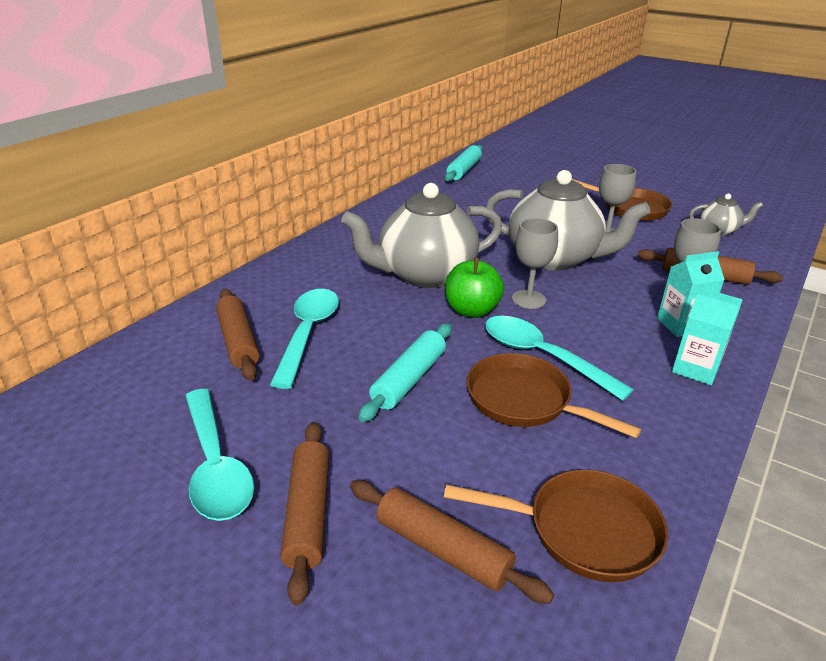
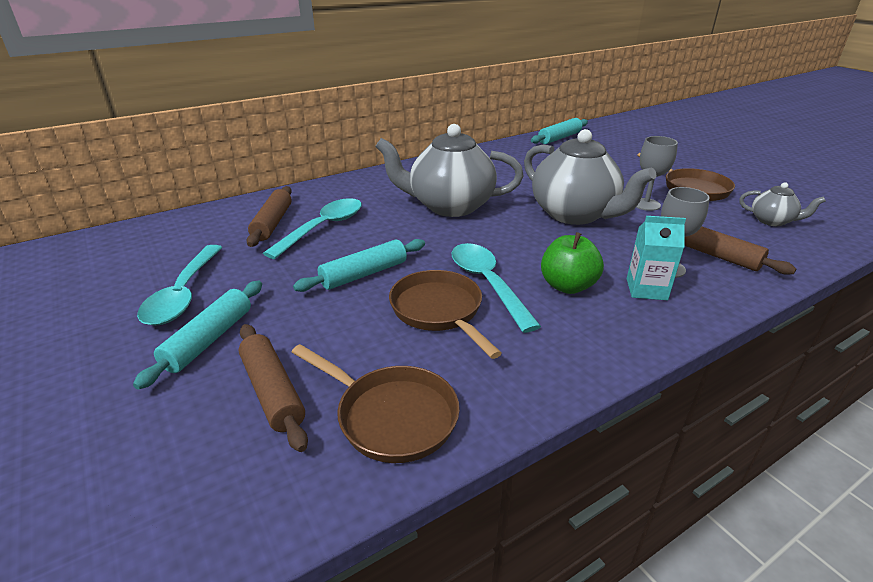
camera: 25 degrees right, 0 degrees up
brown rolling pin [280,422,329,606] -> turquoise rolling pin [133,281,262,390]
green apple [445,258,504,318] -> green apple moved to [541,232,604,294]
grey goblet [512,218,558,309] -> none
turquoise carton [672,287,743,385] -> none

